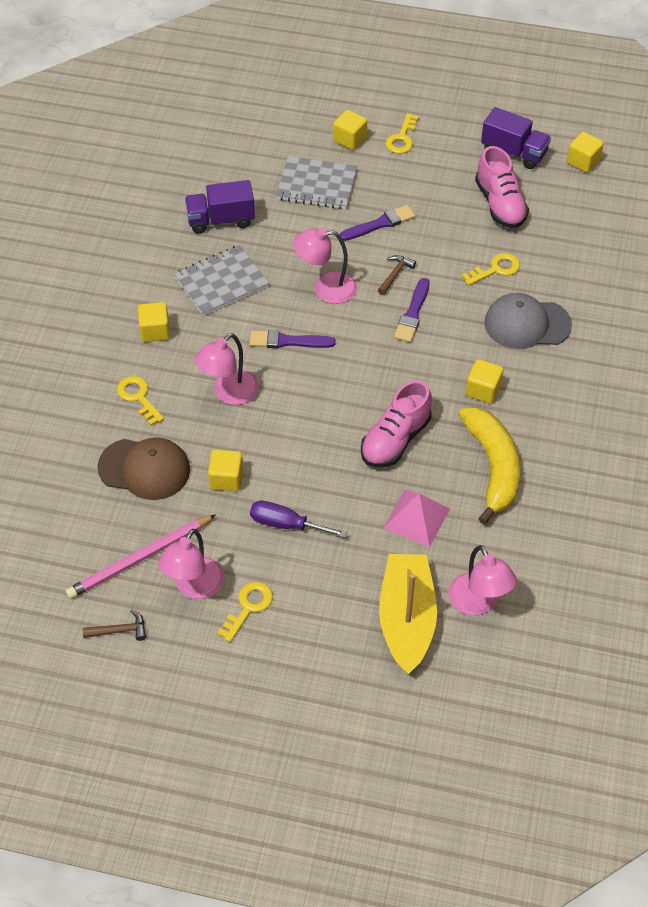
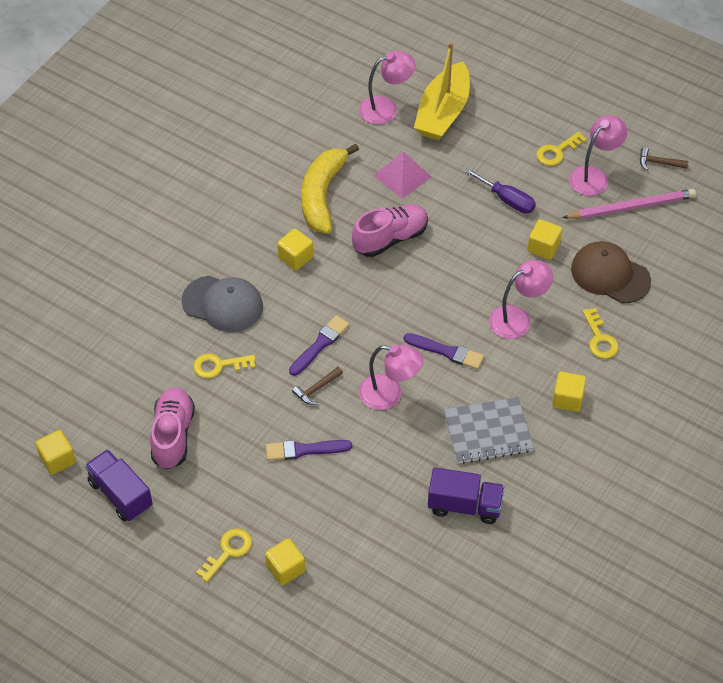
camera: 160 degrees left, 0 degrees up
grey notebook [276,156,358,209] -> none
pink lamp [448,545,517,616] -> pink lamp turned 75 degrees clockwise [359,51,416,124]

